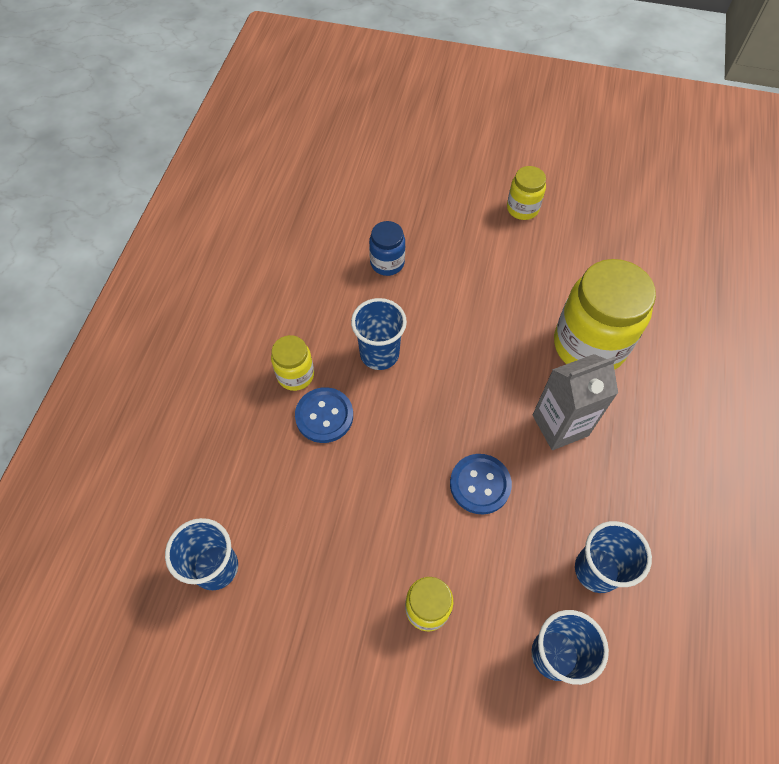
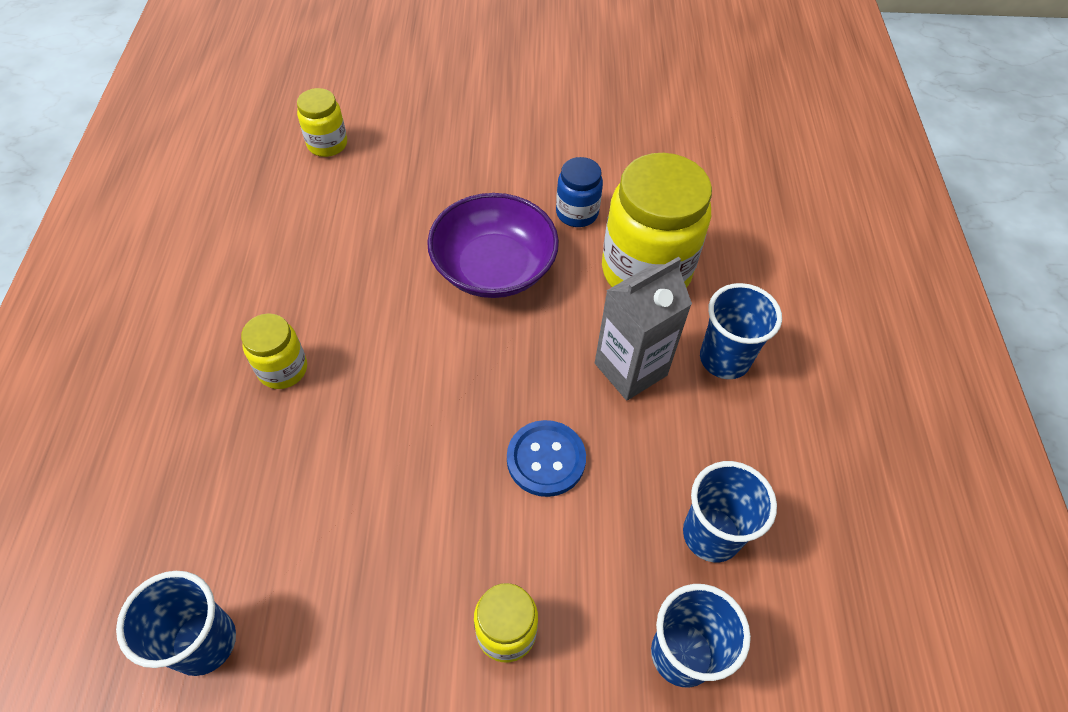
camera: 15 degrees left, 5 degrees down
blue button [295,387,353,443] -> none
blue cup [351,298,407,370] -> blue cup moved to [700,283,782,379]
blue jar [369,221,405,276] -> blue jar moved to [556,157,603,227]
yellow jar [507,166,546,220] -> yellow jar moved to [297,88,347,157]
none -> purple bowl [427,193,559,298]

